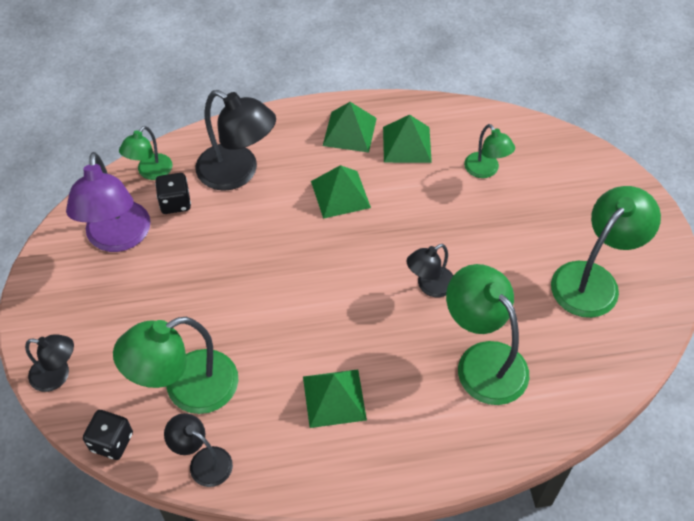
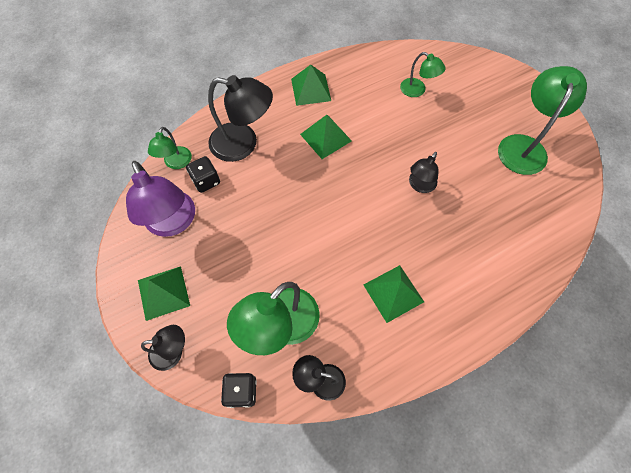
camera: 20 degrees left, 10 degrees up
green pyramid [383,115,432,163] -> green pyramid moved to [138,266,190,321]
green lamp [446,264,529,405] -> none

